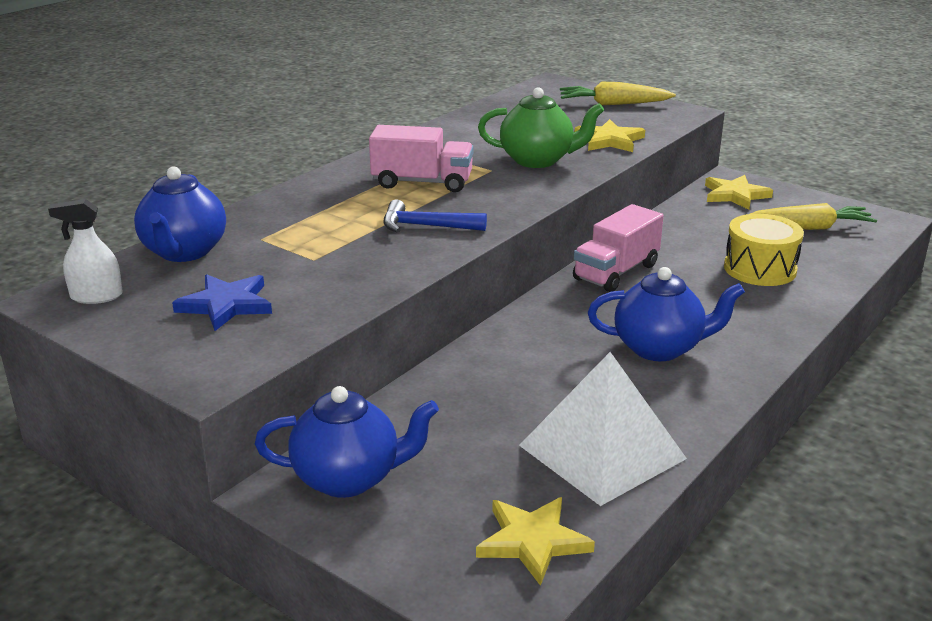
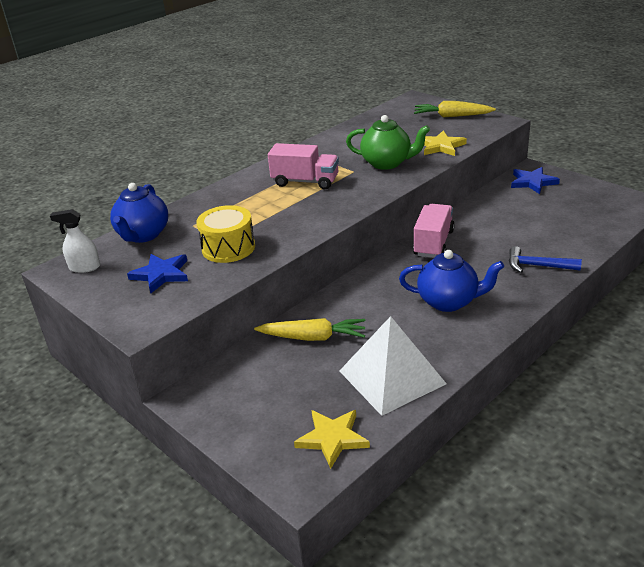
camera: 10 degrees right, 5 degrees up
blue teapot [255,386,439,498] -> none
blue hammer [384,199,487,233] -> blue hammer moved to [509,246,582,273]
pink truck [573,204,664,292] -> pink truck turned 150 degrees clockwise [413,204,455,258]
yellow star [705,175,773,210] -> blue star [511,167,560,194]
yellow drum [724,214,804,286] -> yellow drum moved to [196,205,255,263]
yellow carrot [750,203,877,230] -> yellow carrot moved to [254,318,366,341]

